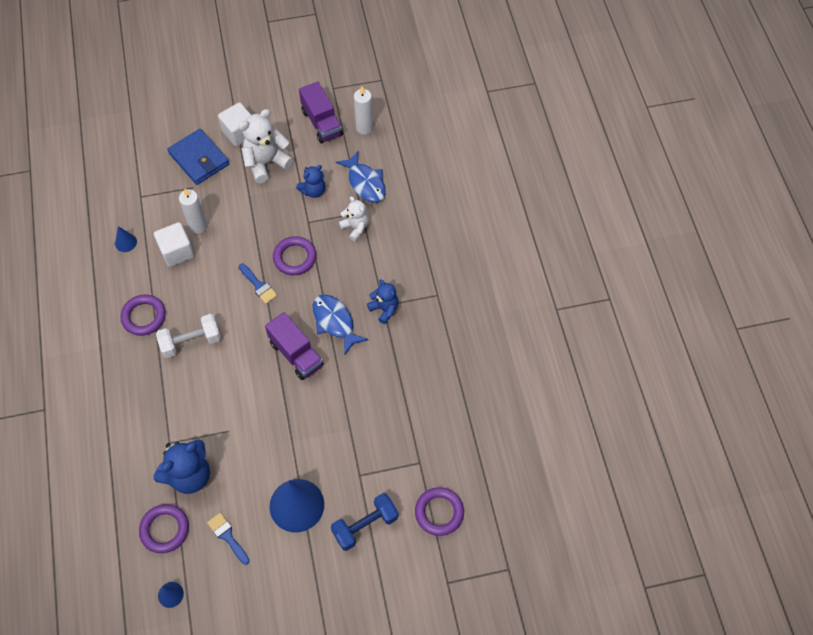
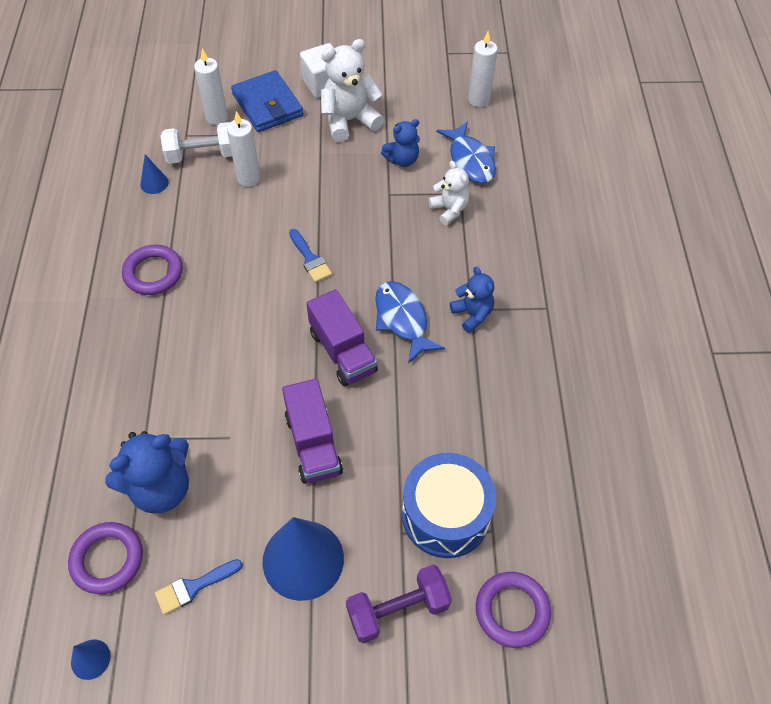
camera: 10 degrees right, 5 degrees down
white cube [154,222,195,267] -> none
white dumbbell [156,314,221,358] -> white dumbbell moved to [161,122,232,164]
blue brush [207,513,250,565] -> blue brush turned 90 degrees counterclockwise [155,559,243,615]
purple ring [273,236,316,275] -> none
purple truck [299,81,343,143] -> purple truck moved to [282,379,343,484]
blue dumbbell [331,493,398,551] -> purple dumbbell [346,565,452,643]
none -> white candle [194,49,228,125]
none -> blue drum [402,453,496,558]

